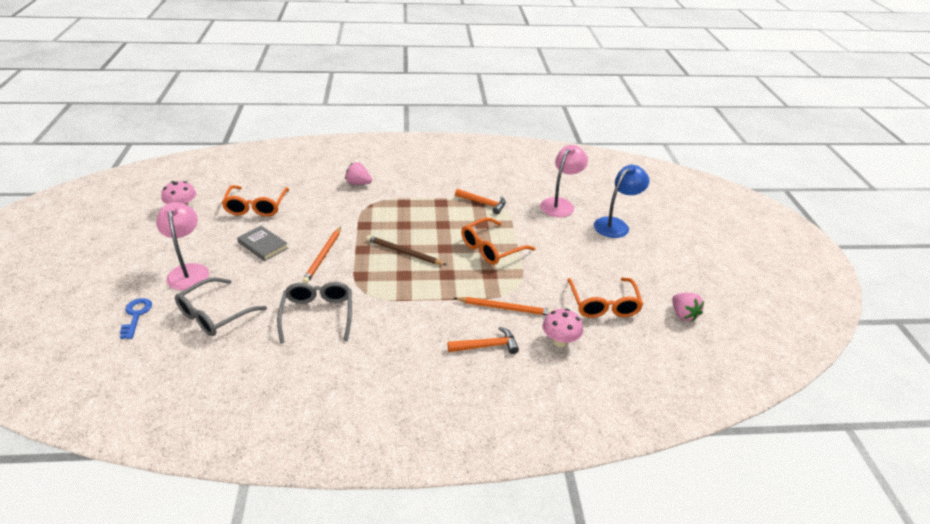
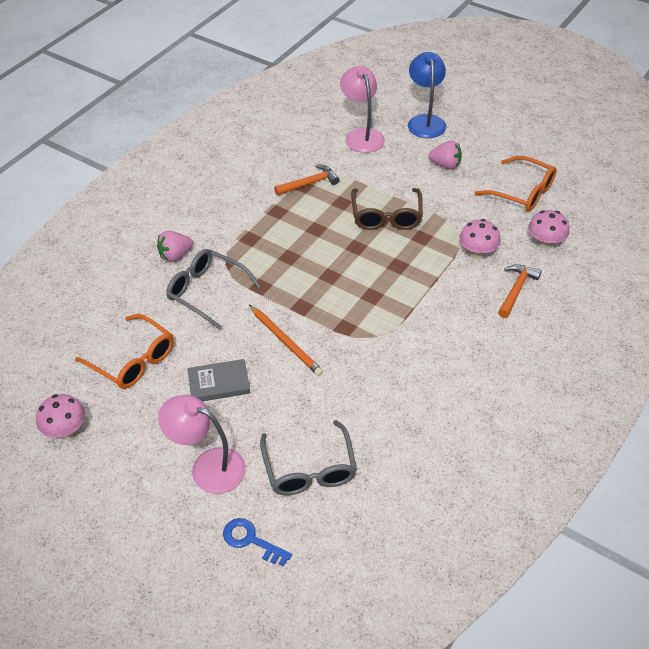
camera: 50 degrees left, 10 degrees up
grey glasses [277,282,352,343] -> grey glasses moved to [166,249,261,330]
brown pencil [366,235,447,265] -> none
orange pencil [454,297,553,316] -> pink mushroom [459,219,501,259]
orange glasses [461,218,535,265] -> brown glasses [351,188,423,230]
pink strawberry [672,293,704,321] -> pink strawberry moved to [428,140,462,170]

